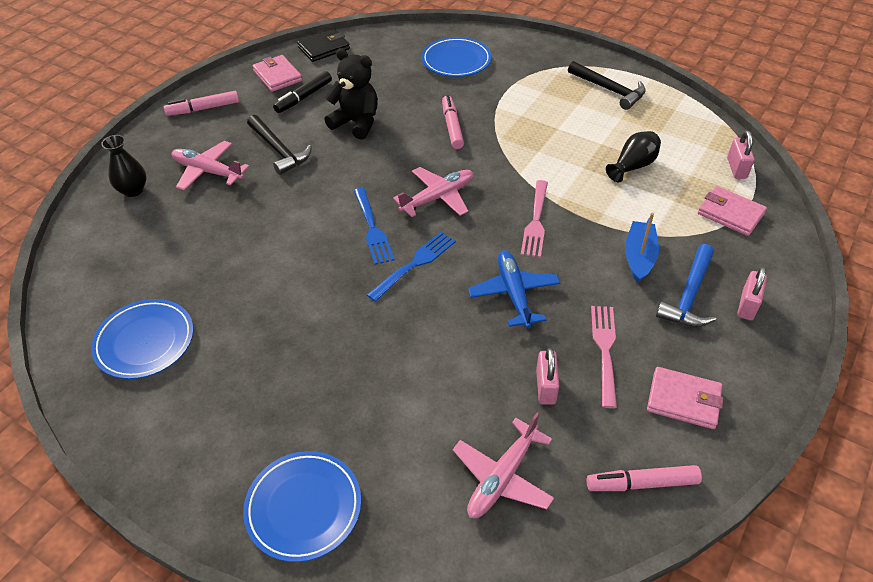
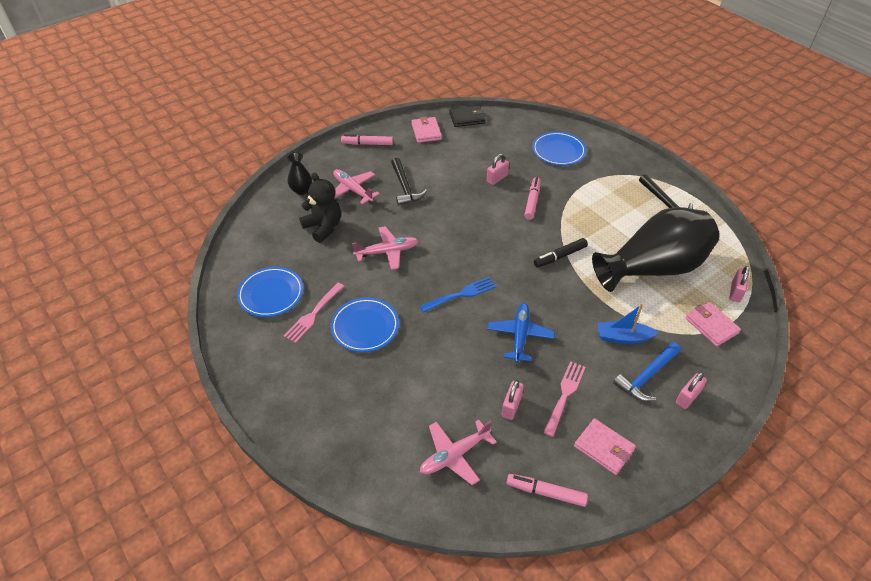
camera: 20 degrees right, 0 degrees up
blue plate [243,451,361,562] -> blue plate moved to [331,297,399,352]
black marker [273,71,332,113] -> black marker moved to [534,238,588,267]
black teddy bear [325,48,378,140] -> black teddy bear moved to [299,172,341,243]
blue fork [354,188,395,265] -> none
pink plane [393,167,473,217] -> pink plane moved to [352,226,419,270]
pink fork [521,180,548,258] -> pink fork moved to [284,283,344,343]
black vase [606,131,661,182] -> black vase [592,207,719,292], size x2.47
blue boat [625,213,659,283] -> blue boat turned 120 degrees counterclockwise [597,304,659,344]
none -> pink padlock [487,154,509,185]

